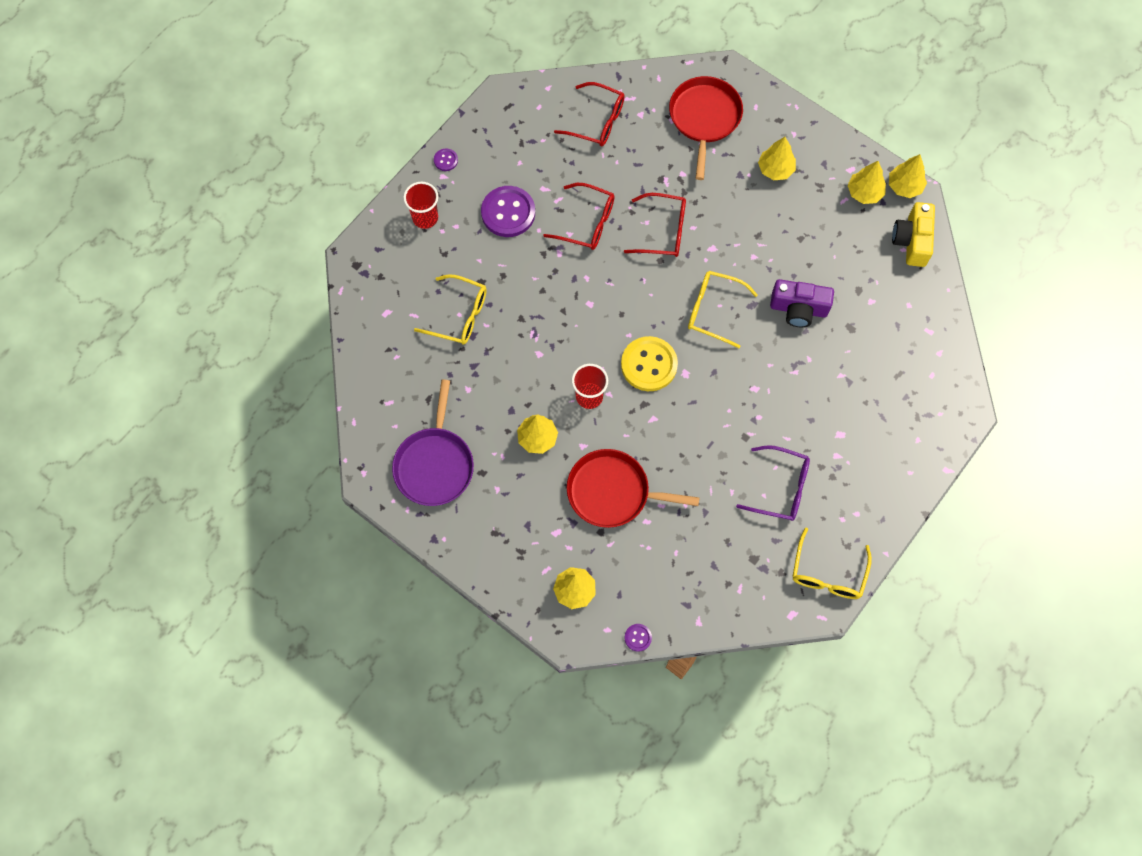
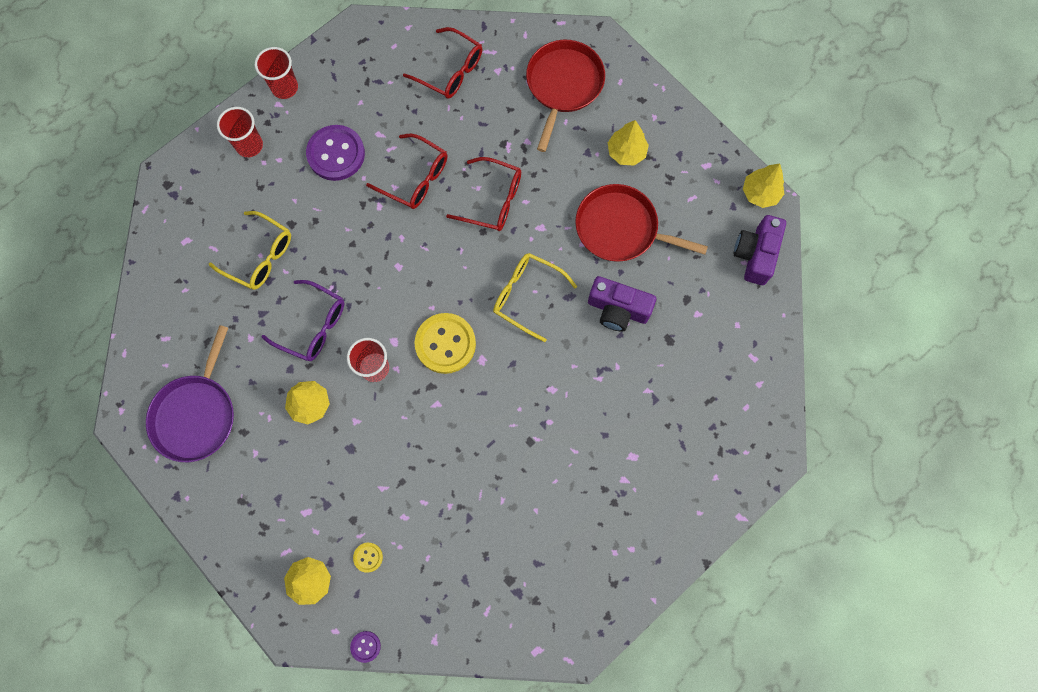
camera: 10 degrees right, 5 degrees up
purple button [434,149,458,171] -> red cup [255,47,298,99]
red pan [567,449,699,528] -> red pan moved to [575,184,708,262]
purple glasses [736,445,810,521] -> purple glasses moved to [261,280,344,361]
yellow glasses [792,528,872,599] -> none
yellow tree [847,161,886,204] -> none
yellow camera [892,202,935,267] -> purple camera [734,215,786,285]
none -> yellow button [353,543,383,573]

